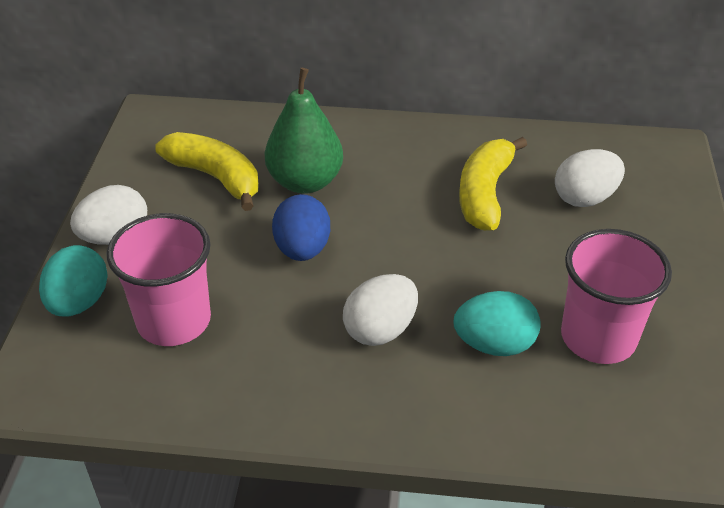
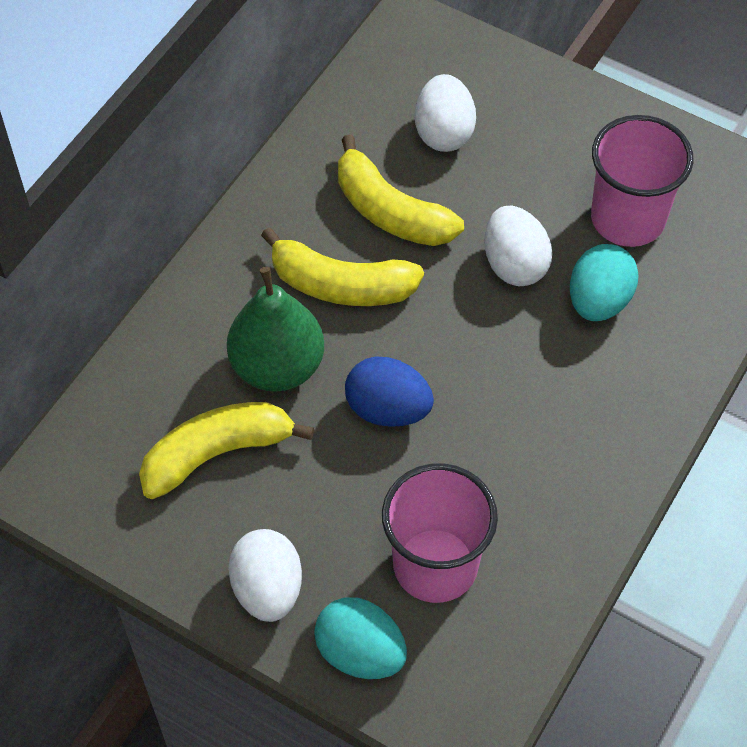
camera: 65 degrees left, 15 degrees up
white egg [343,274,418,346] -> white egg moved to [485,206,553,286]
none -> yellow banana [261,227,424,306]

